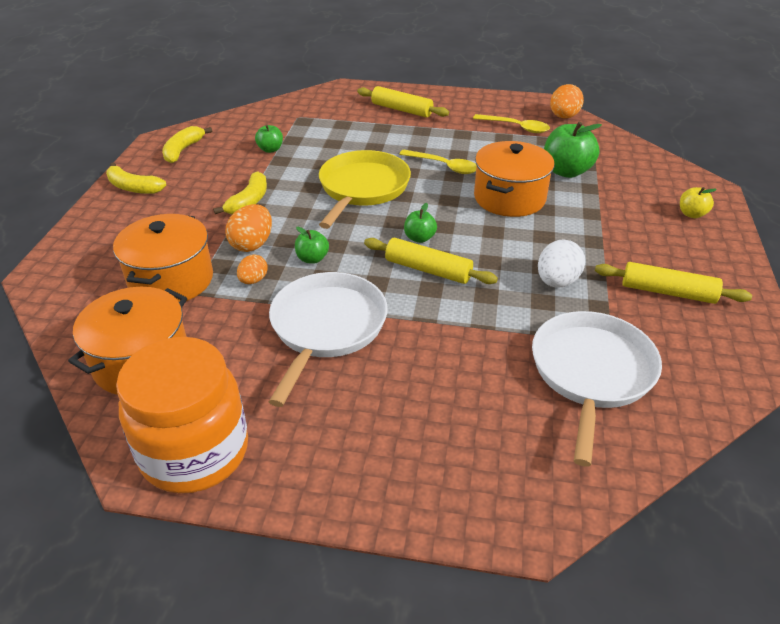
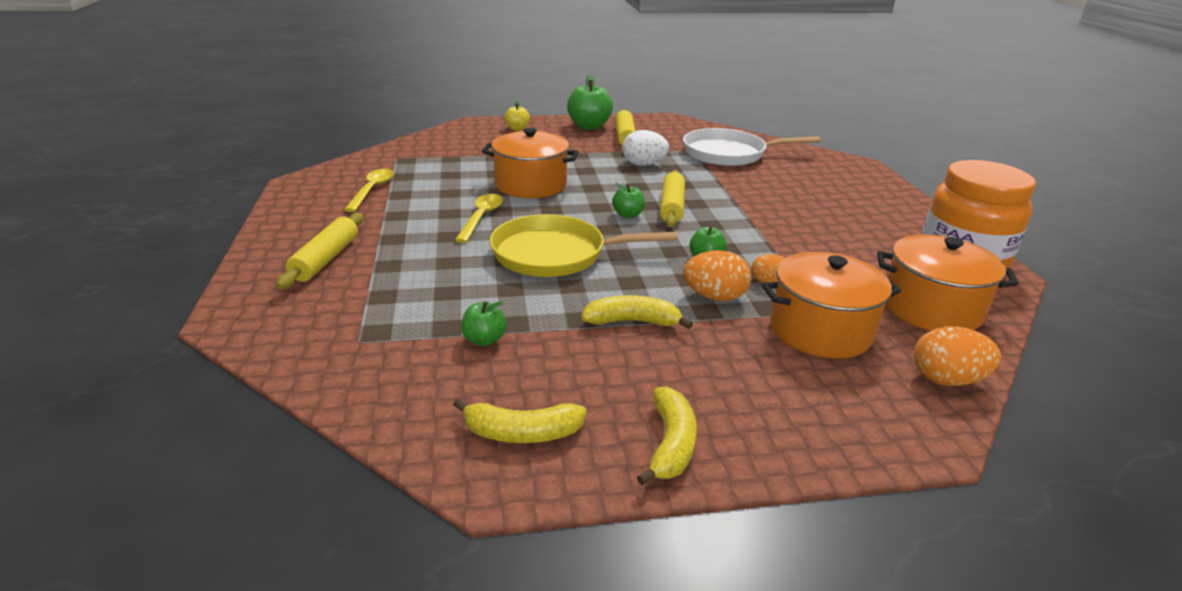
camera: 110 degrees left, 10 degrees down
white pan [269,272,388,407] -> none
green apple [544,122,602,178] -> green apple moved to [567,75,613,130]
orange egg [550,84,584,119] -> orange egg moved to [914,326,1001,386]

